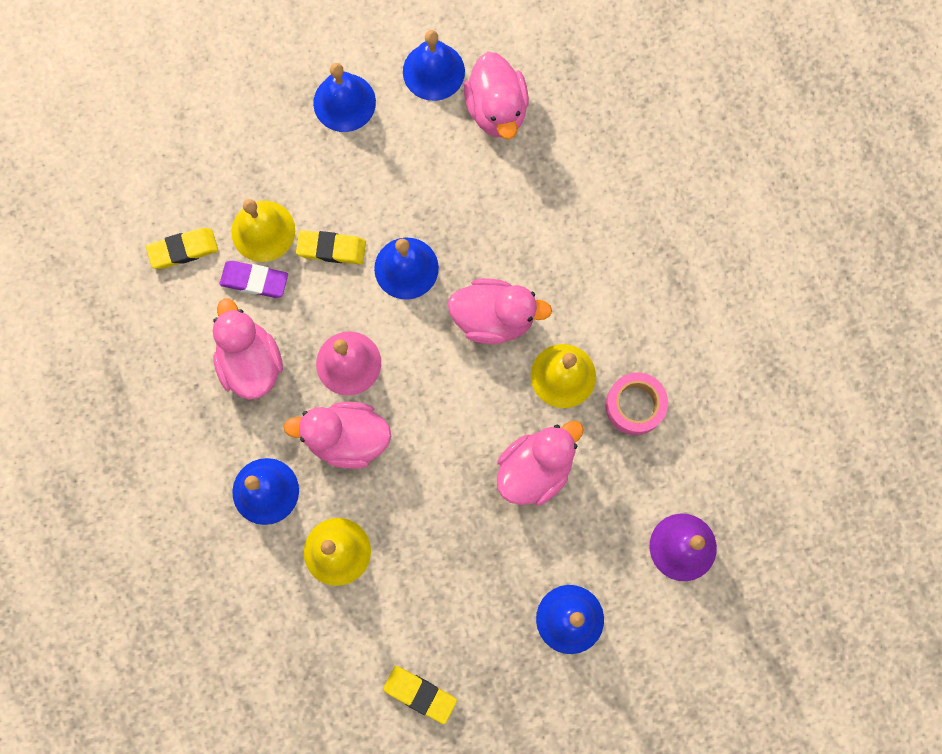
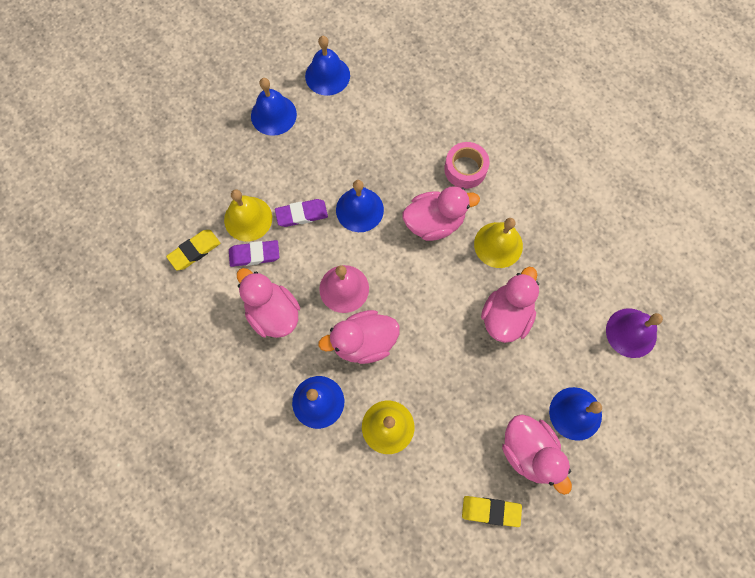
camera: 20 degrees left, 5 degrees down
yellow eraser [296,230,366,264] -> purple eraser [275,199,328,227]
pink duck [464,52,529,139] -> pink duck moved to [502,414,572,495]
pink tape [605,373,668,435] -> pink tape moved to [444,142,489,189]

